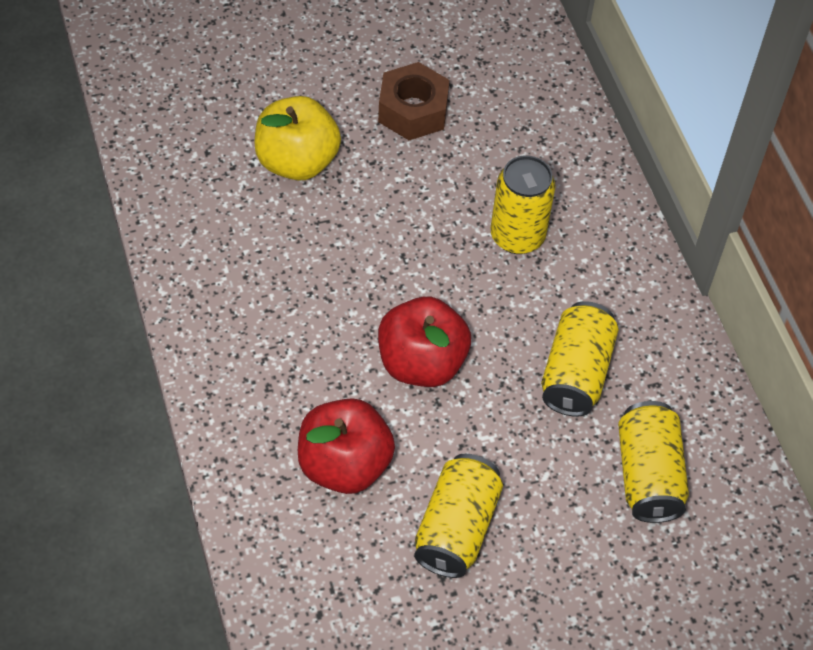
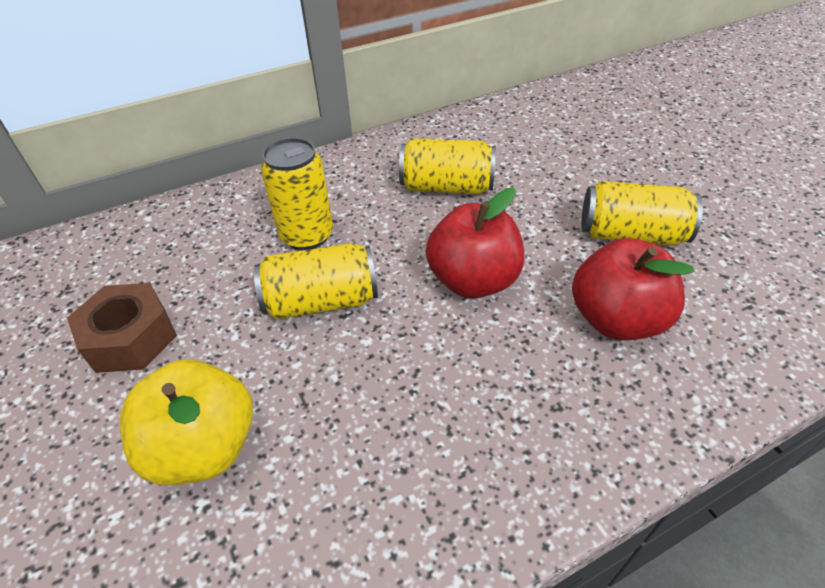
camera: 95 degrees left, 10 degrees down
yellow can [618,401,689,523] -> yellow can moved to [254,243,378,320]

